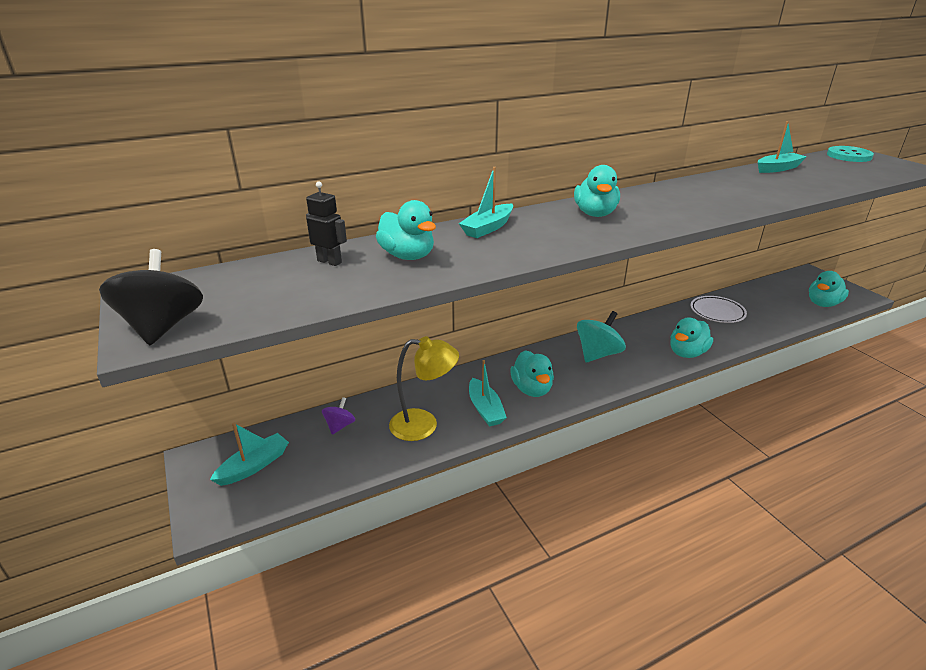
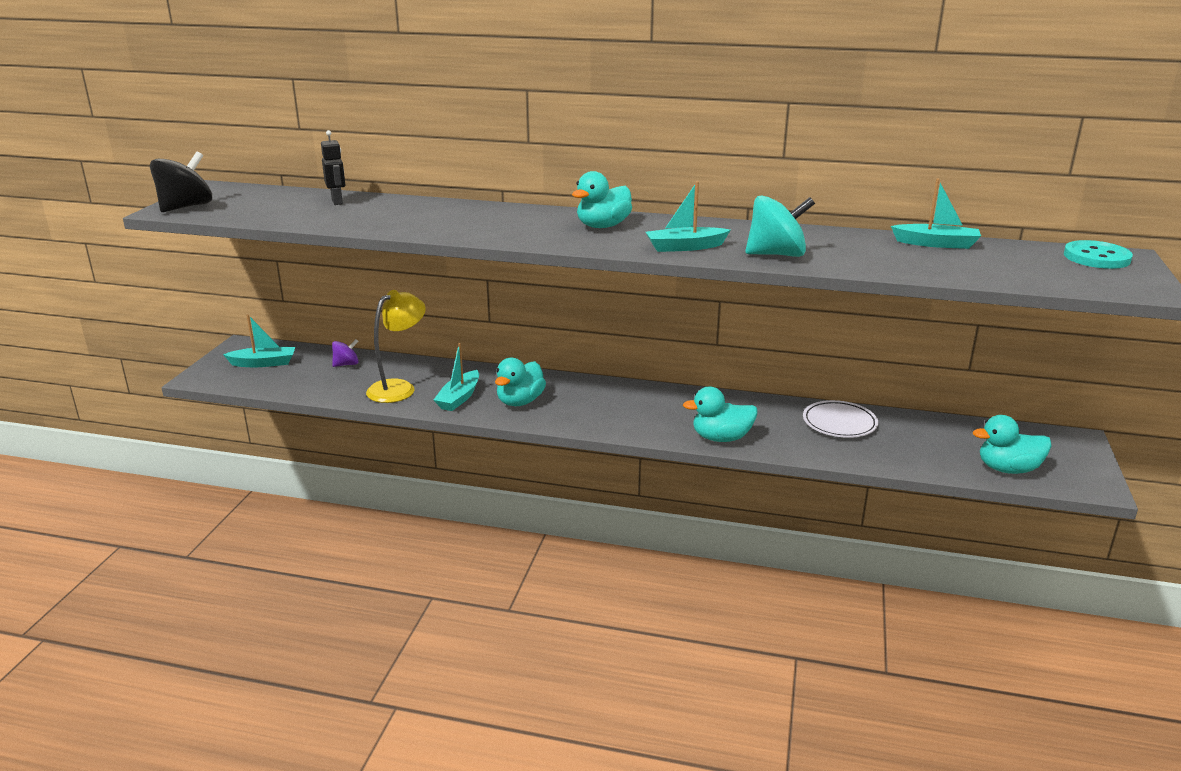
camera: 40 degrees right, 5 degrees down
turquoise duck [376,200,436,260] -> none
yellow lamp [389,336,459,441] -> yellow lamp turned 90 degrees counterclockwise [366,290,426,403]
turquoise boat [459,167,513,238] -> turquoise boat moved to [646,181,731,252]
turquoise spinning top [577,311,626,362] -> turquoise spinning top moved to [745,195,815,257]

